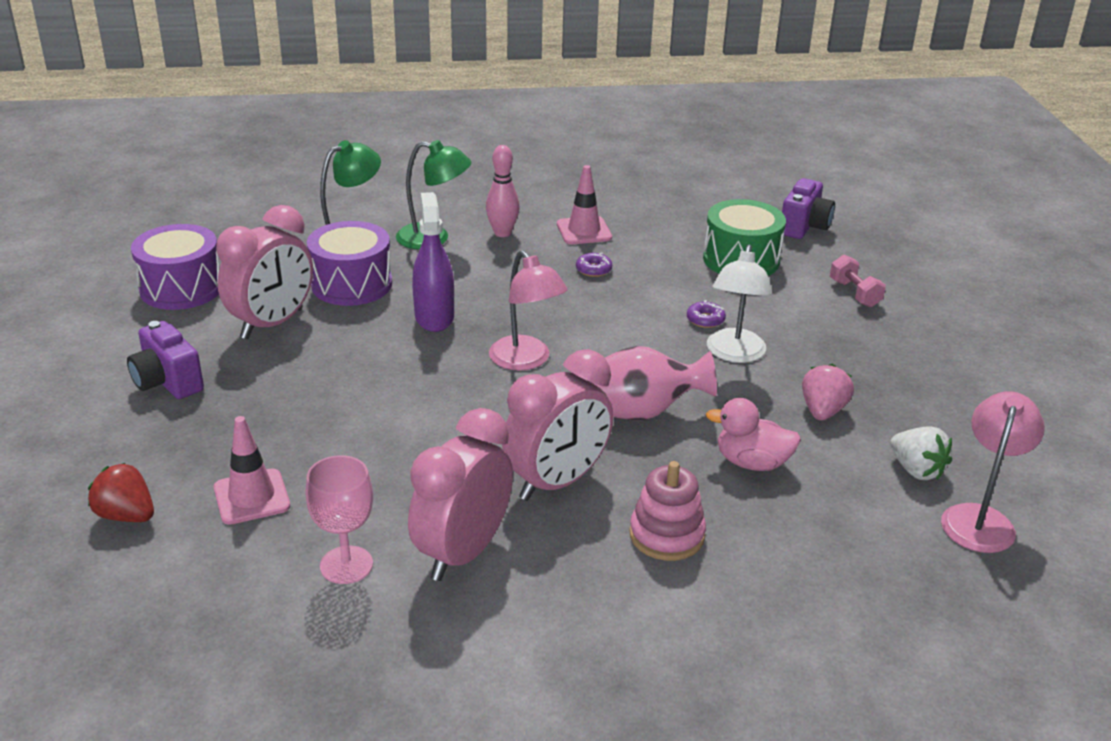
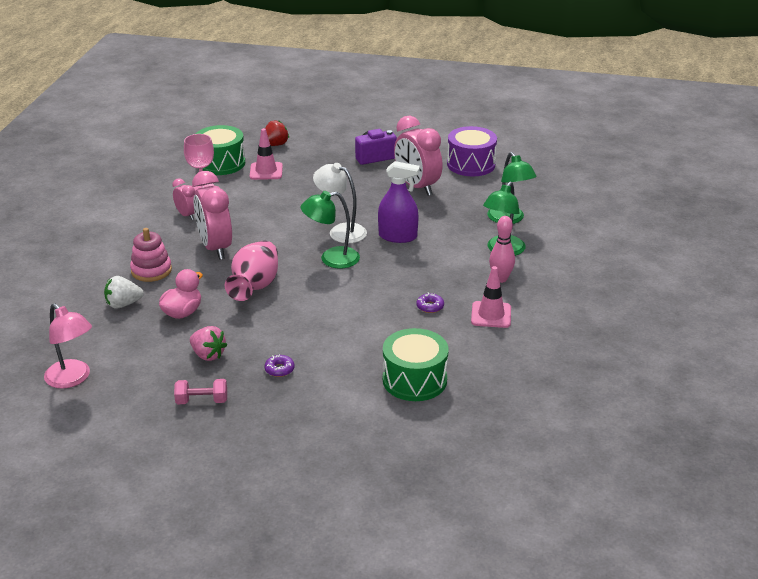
camera: 110 degrees right, 0 degrees up
purple drum [307,221,392,306] -> none
pink clock [408,408,513,581] -> pink clock [172,178,195,220], size x0.51
pink lamp [489,250,568,371] -> green lamp [301,191,360,269]
purple donut [687,300,726,328] -> purple donut moved to [264,355,295,377]
white lamp [707,245,772,363] -> white lamp moved to [313,163,367,243]
purple camera [782,178,835,239] -> none
pink dumbbell [830,254,886,307] -> pink dumbbell moved to [174,379,227,404]
white strawberry [890,426,952,480] -> white strawberry moved to [104,276,144,309]
none -> green drum [196,125,245,175]

